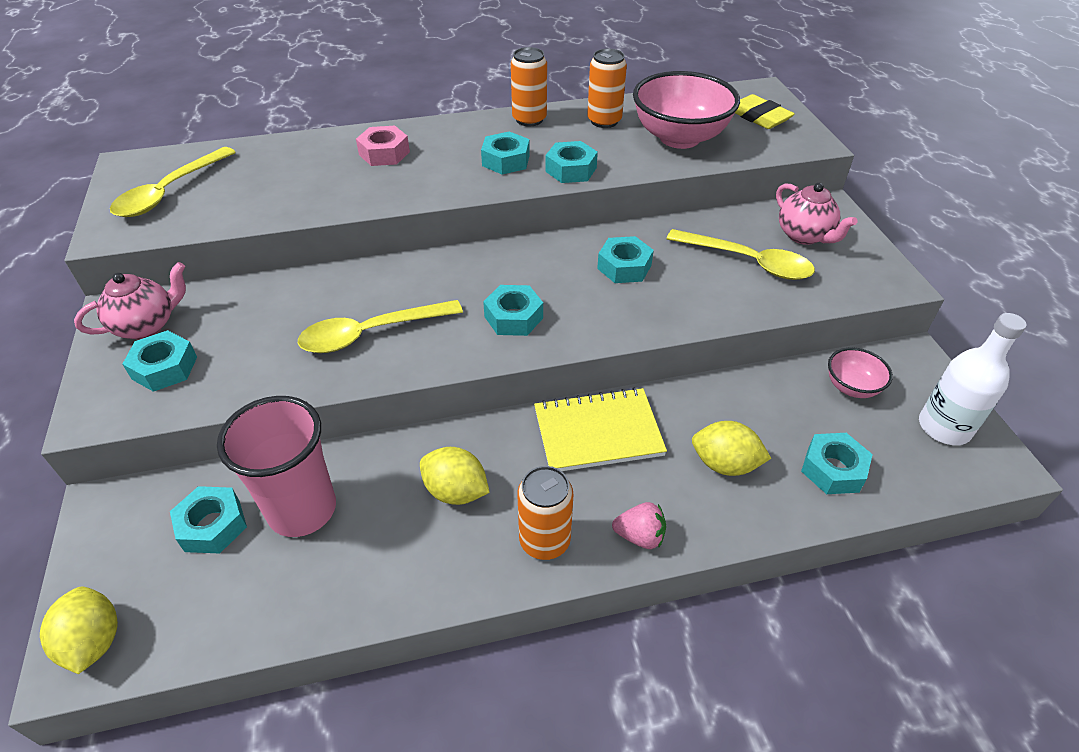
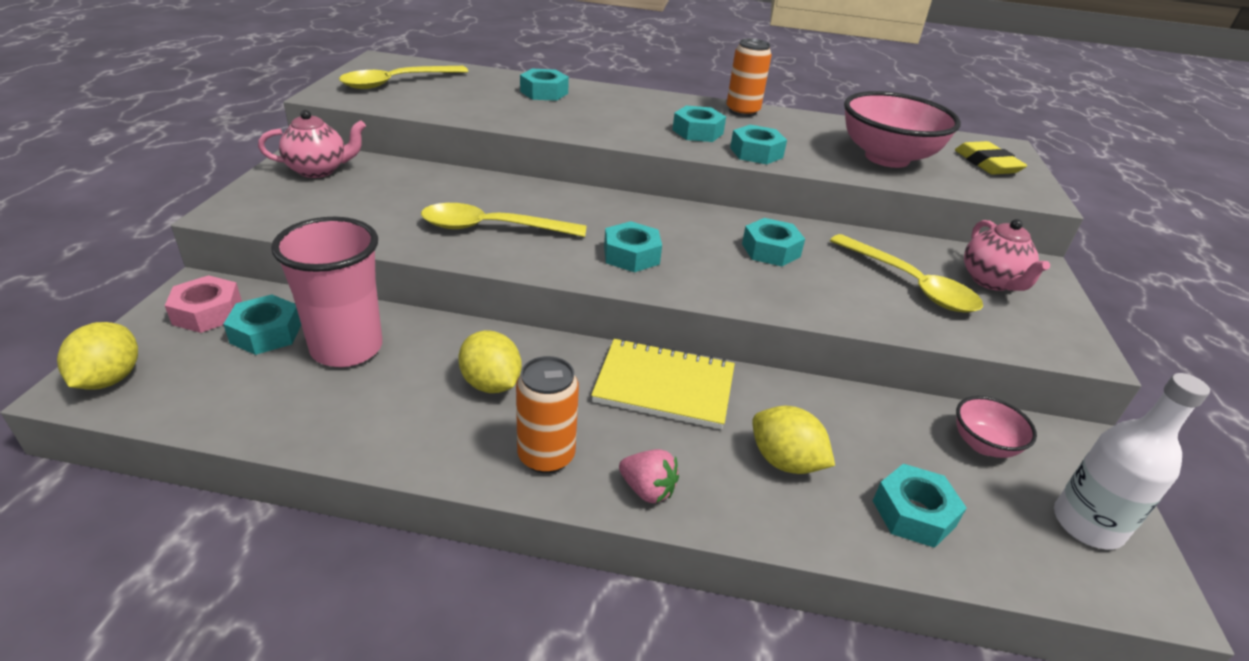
camera: 20 degrees right, 10 degrees down
turquoise nut [123,330,197,392] -> turquoise nut moved to [520,69,569,101]
pink nut [356,126,410,166] -> pink nut moved to [165,275,242,333]
orange can [587,49,627,128] -> none

